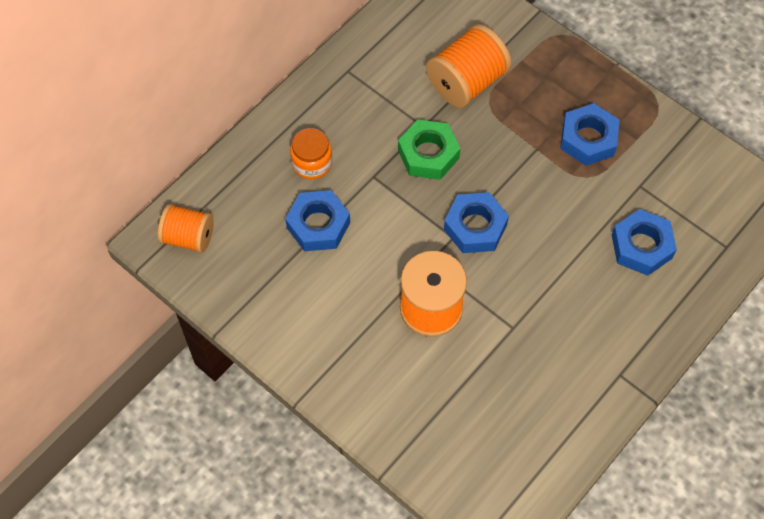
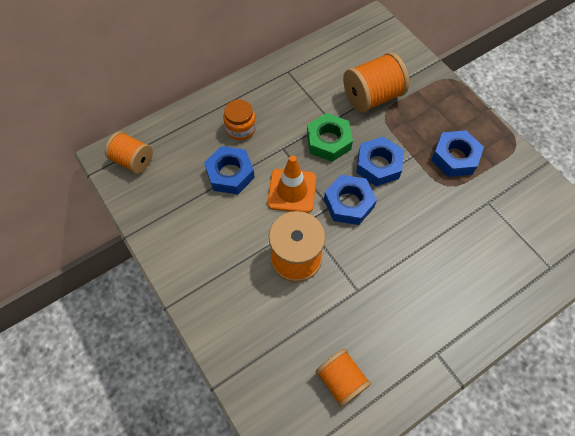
camera: 15 degrees right, 0 degrees up
blue nut [612,209,677,276] -> blue nut moved to [356,137,404,186]
none -> orange traffic cone [267,155,316,213]
none -> orange spool [315,349,371,407]

